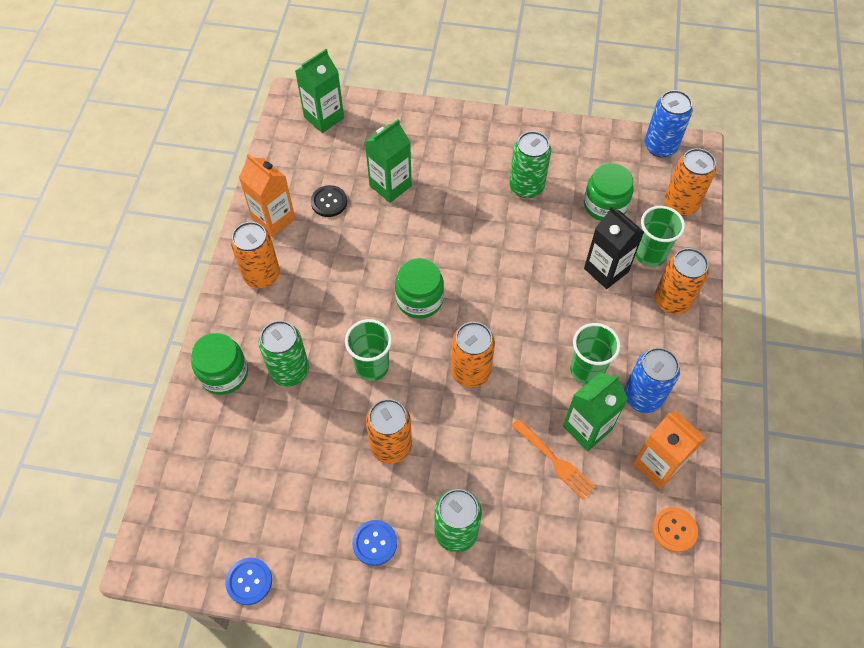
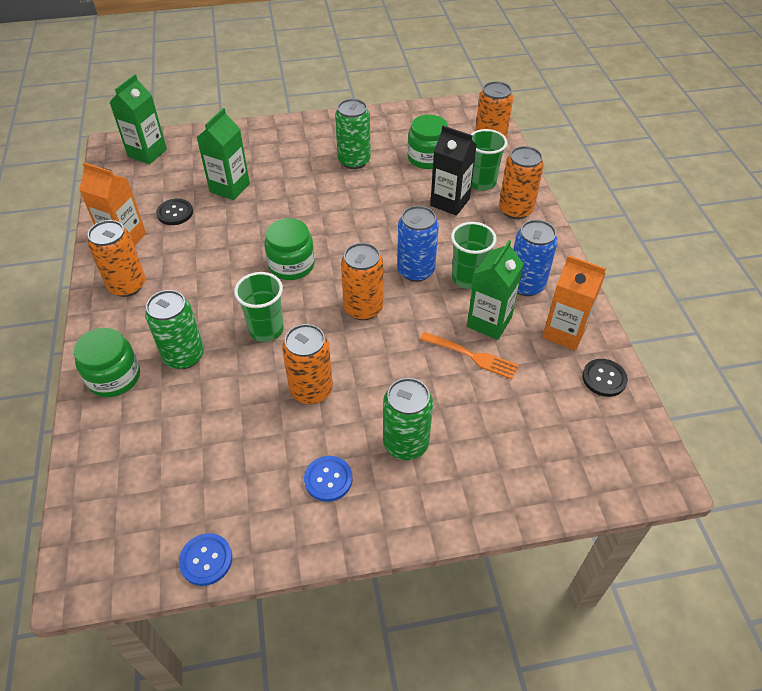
camera: 20 degrees left, 10 degrees down
blue can [644,90,693,157] -> blue can moved to [397,206,439,282]
orange button [652,507,698,552] -> black button [582,359,628,397]

